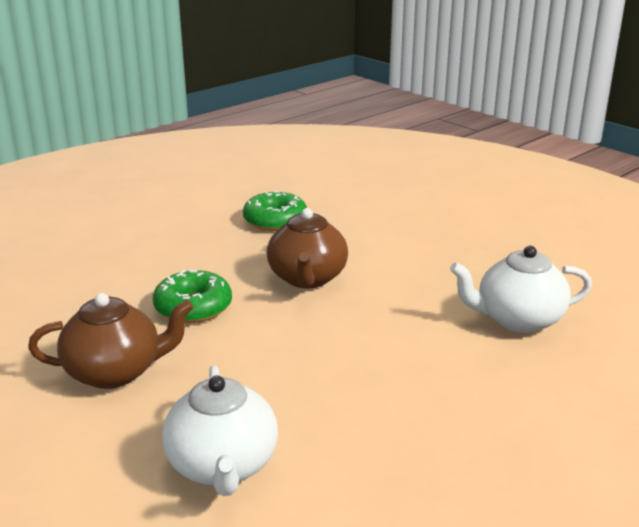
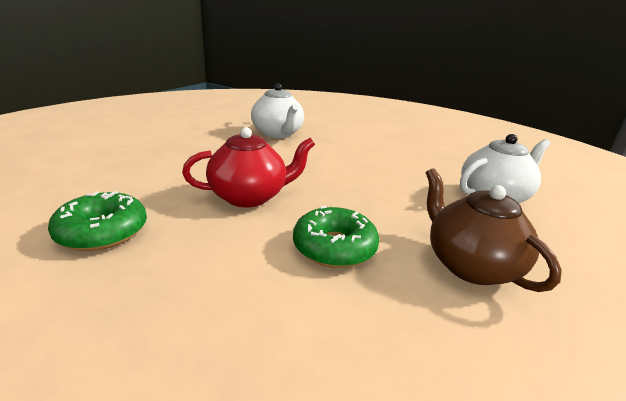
camera: 110 degrees left, 0 degrees up
brown teapot [267,208,348,288] -> red teapot [182,127,315,208]

